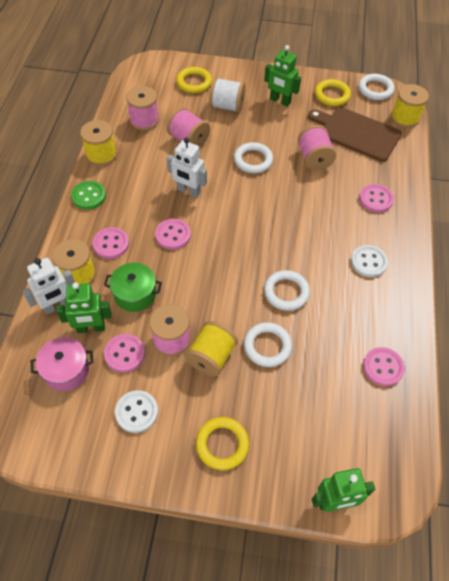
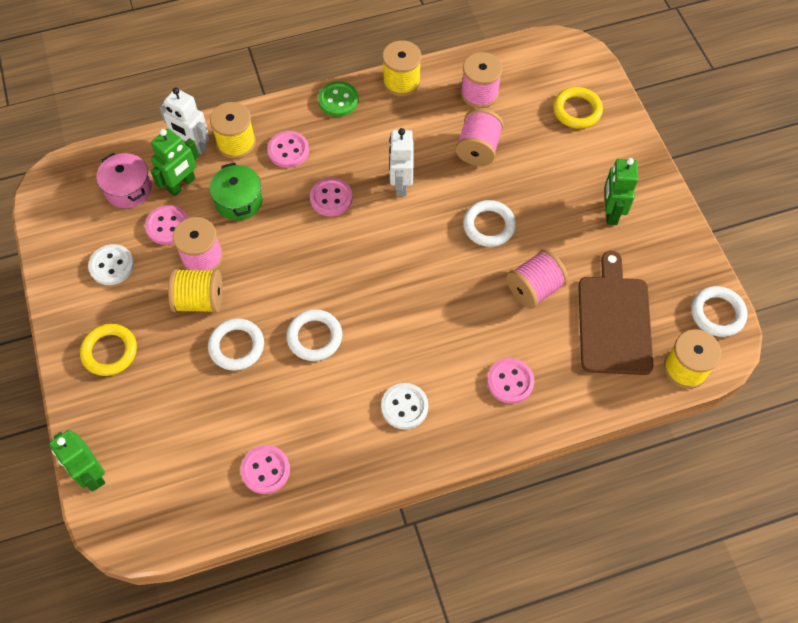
camera: 65 degrees right, 5 degrees up
green robot [56,282,112,333] -> green robot turned 105 degrees counterclockwise [151,129,199,196]
white spool [209,77,246,113] -> none
yellow ring [315,79,351,106] -> none

